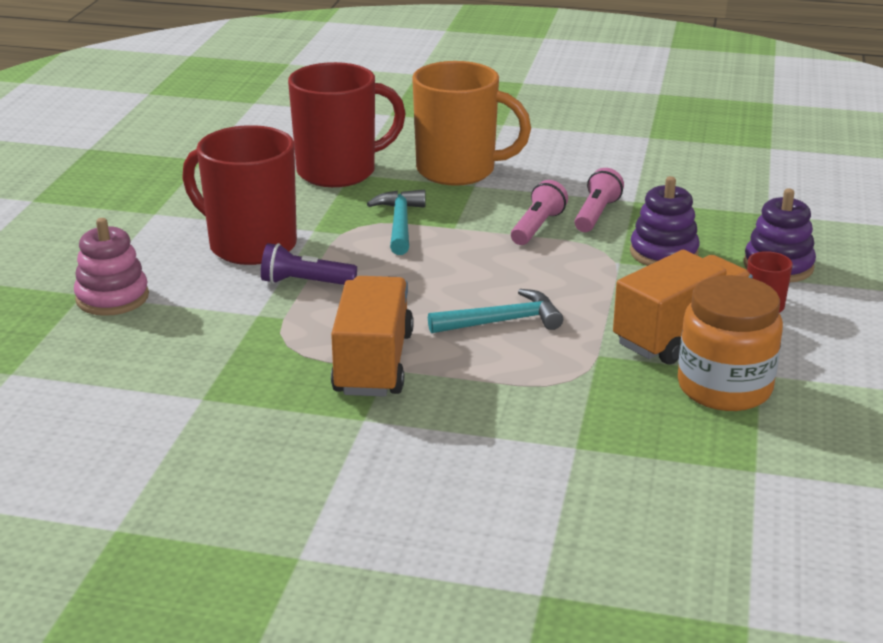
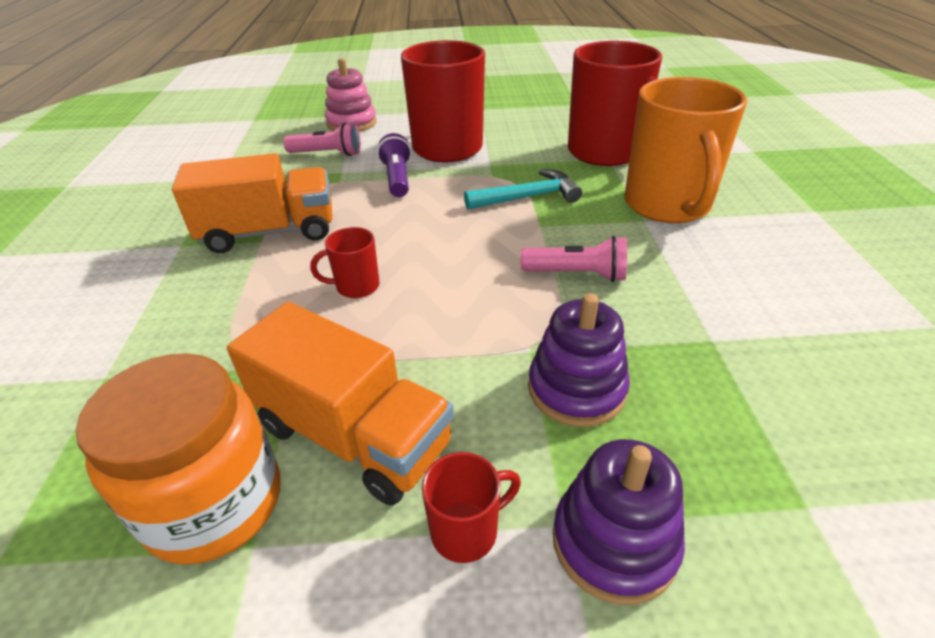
camera: 75 degrees right, 10 degrees up
turquoise hammer [428,289,563,333] -> red mug [311,227,379,298]
pink flashlight [574,168,624,232] -> pink flashlight moved to [284,122,361,156]

